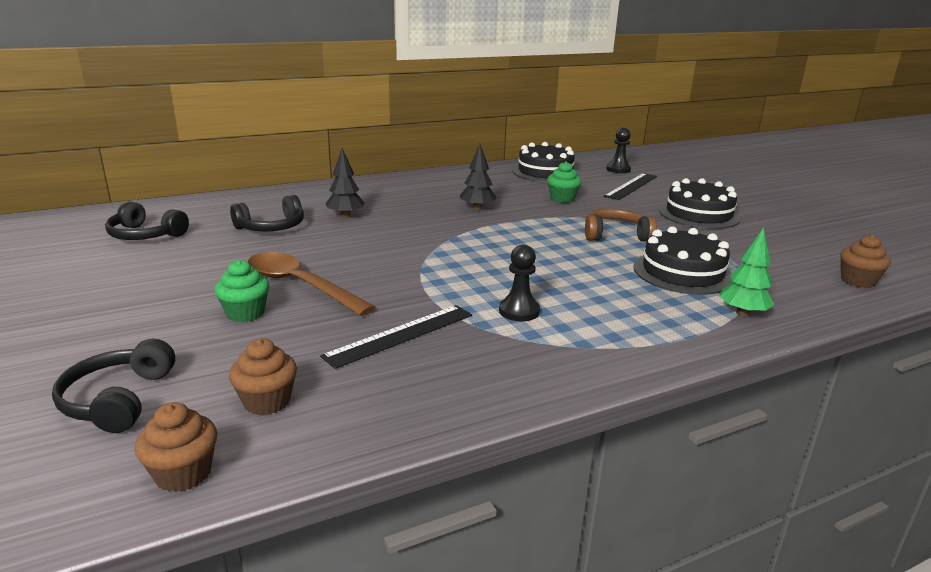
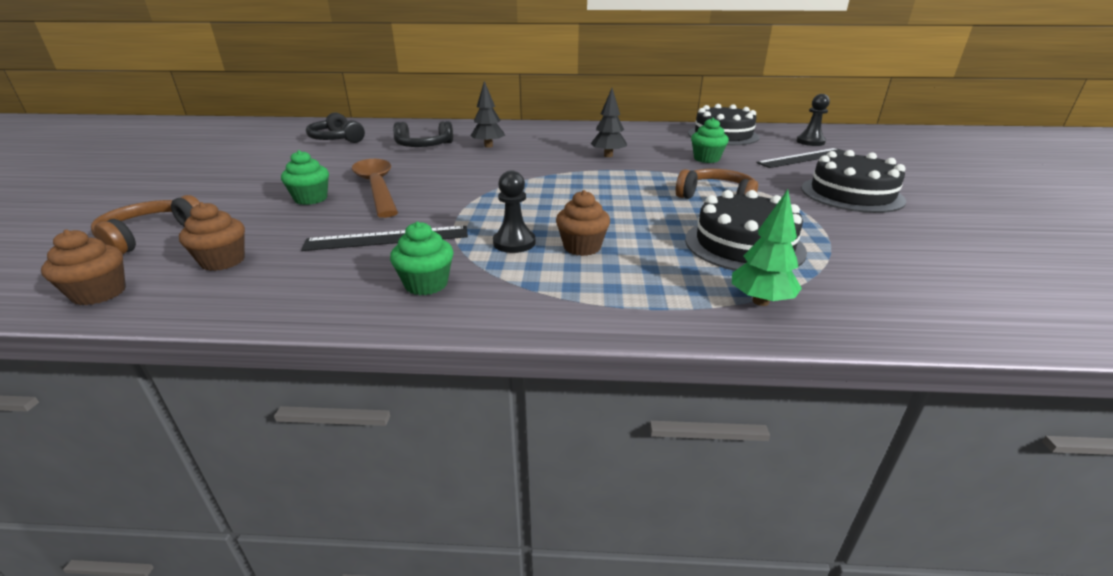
camera: 30 degrees right, 5 degrees up
black headphones [52,339,175,433] -> brown headphones [91,195,200,254]
brown cupcake [840,234,891,288] -> brown cupcake moved to [556,190,610,256]
none -> green cupcake [390,221,453,295]

